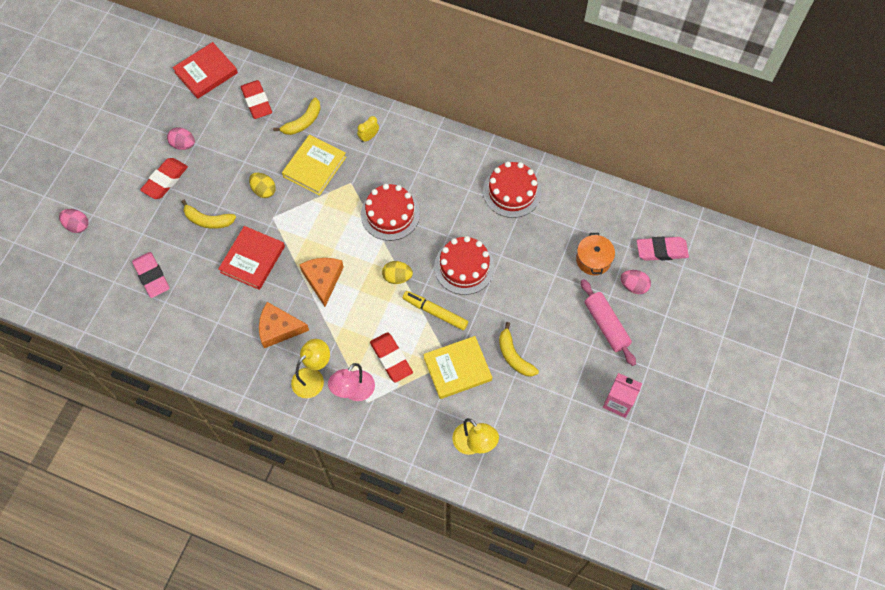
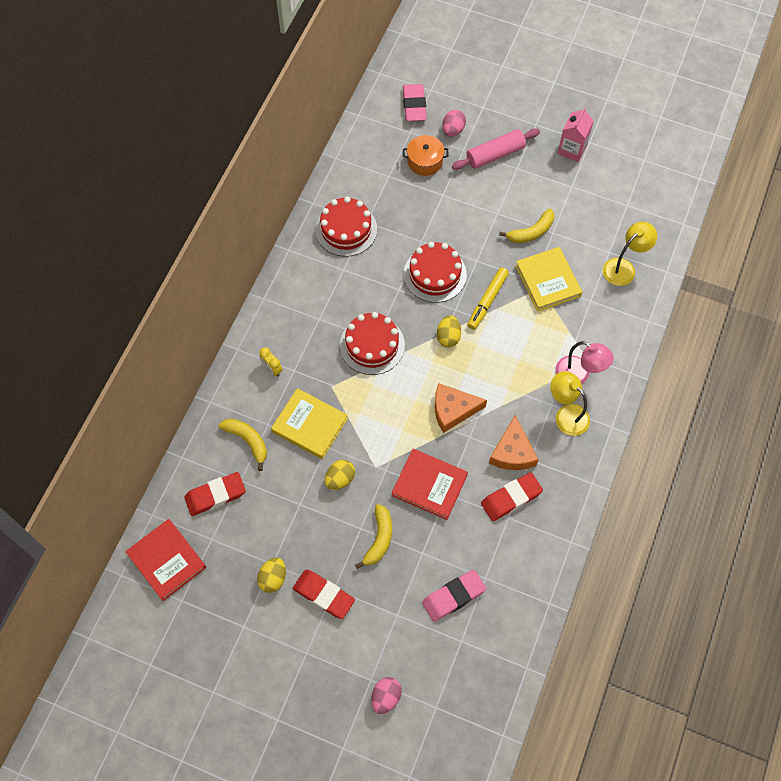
camera: 90 degrees left, 0 degrees up
pink egg [167,127,195,150] -> yellow egg [257,557,286,593]
red eraser [370,332,413,383] -> red eraser moved to [481,472,543,521]

